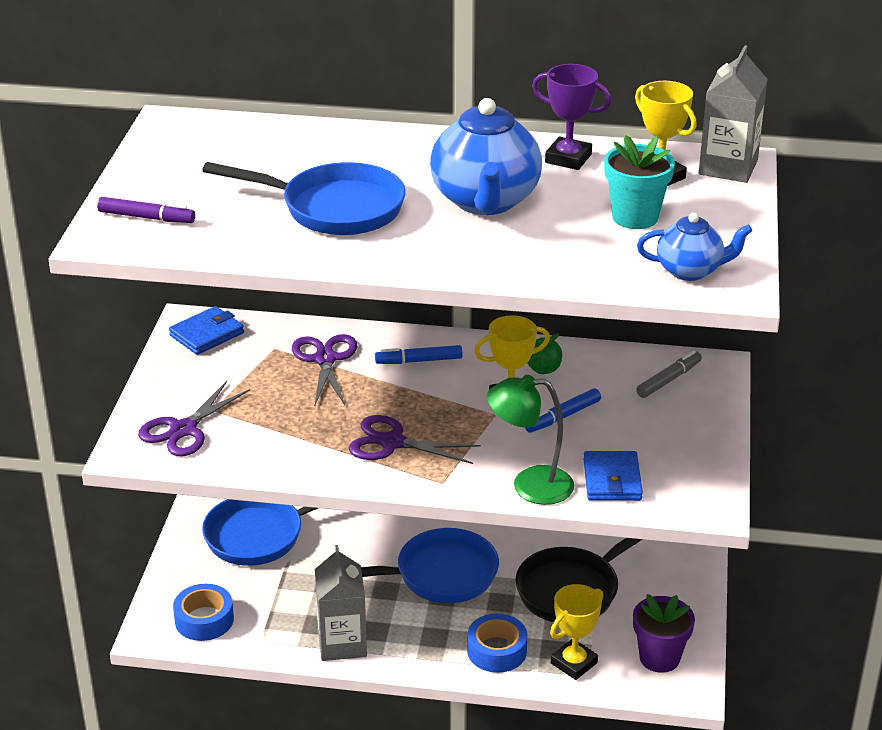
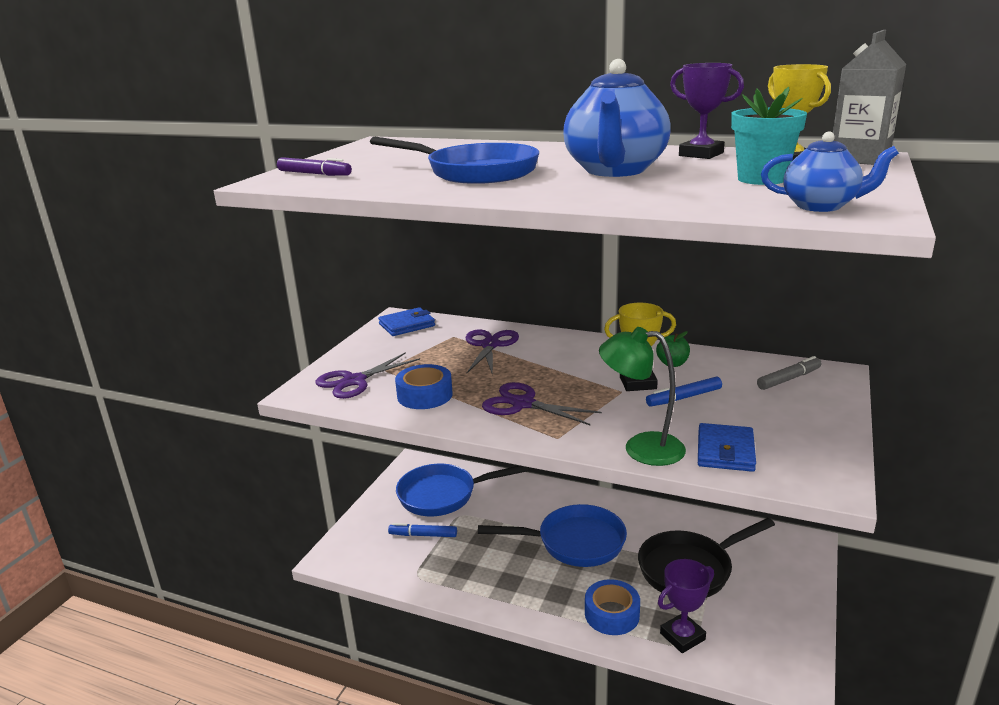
camera: 15 degrees right, 10 degrees down
blue tape [173,584,234,641] -> blue tape moved to [395,364,453,409]
grey carton [315,545,367,661] -> none
blue marker [375,345,463,364] -> blue marker moved to [388,523,457,537]
yellow trophy [550,584,603,680] -> purple trophy [658,559,714,653]
purple flower pot [633,594,695,673] -> none

